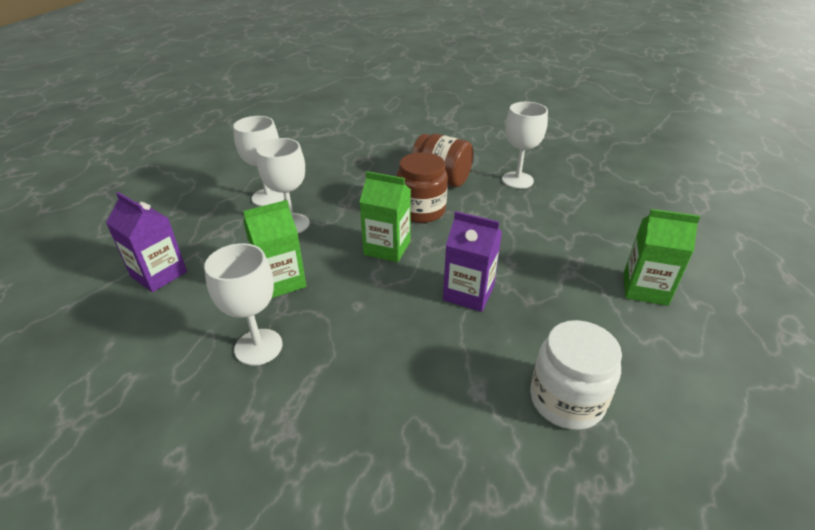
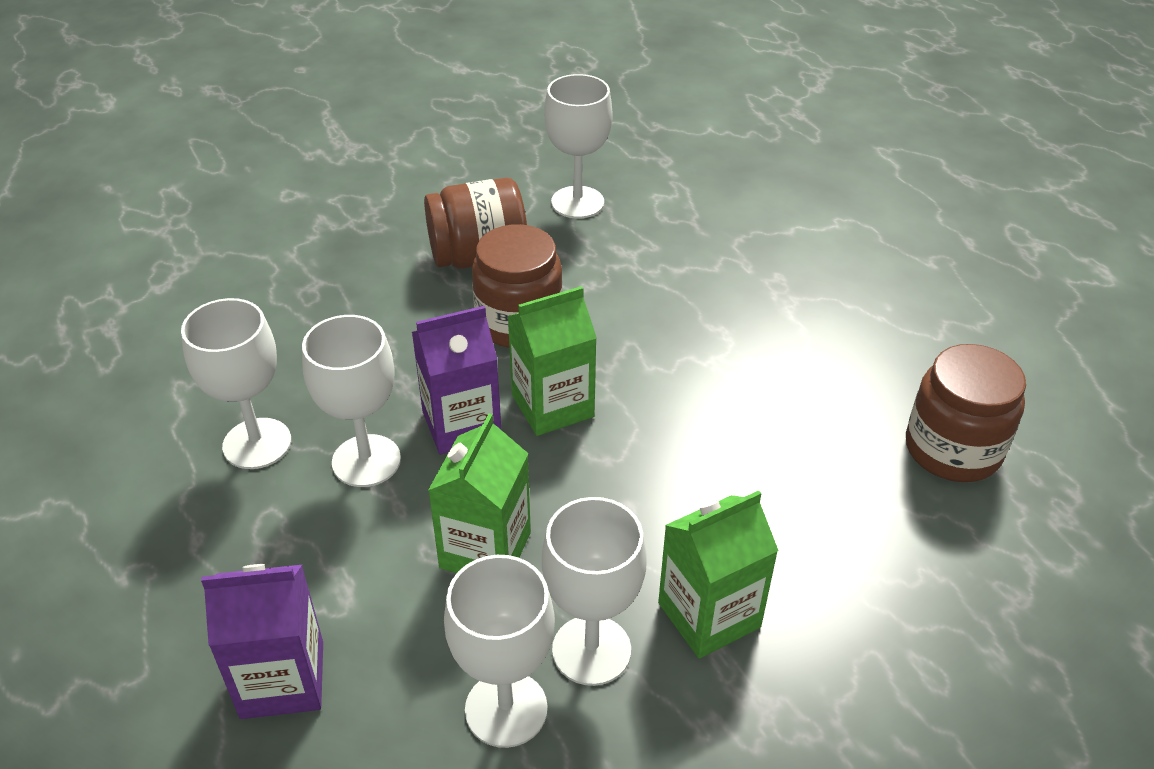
camera: 45 degrees left, 5 degrees up
purple carton [443,211,502,312] -> purple carton moved to [412,306,501,455]
white jar [530,320,622,430] -> brown jar [906,344,1026,482]
green carton [624,209,700,306] -> green carton moved to [658,490,779,659]
none -> white goblet [444,555,555,748]

